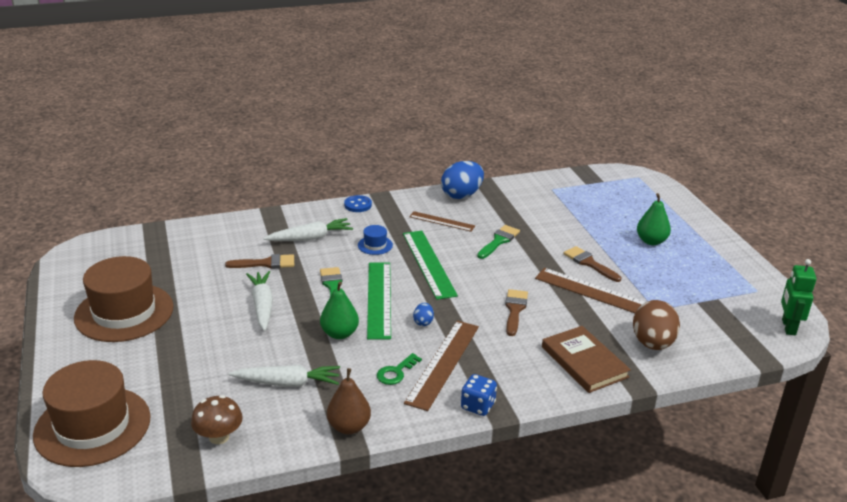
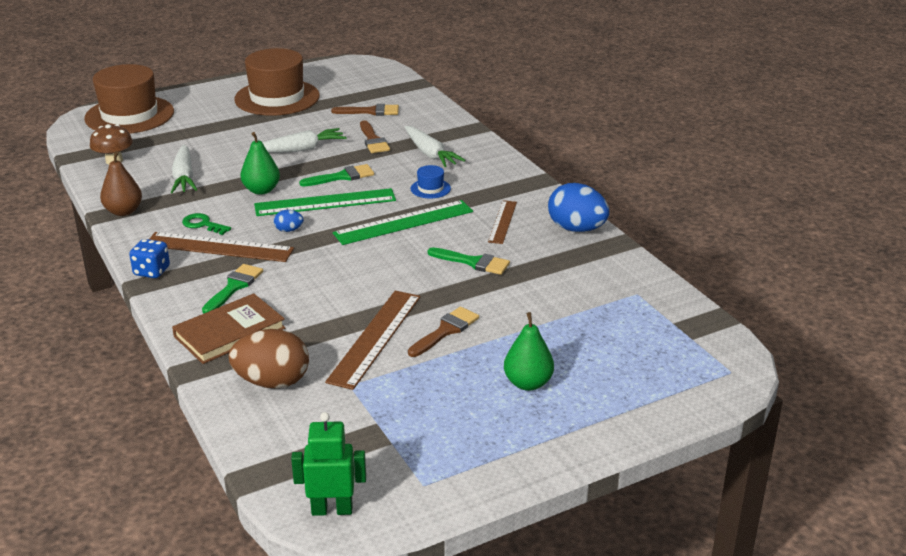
camera: 80 degrees right, 0 degrees up
blue button [344,195,372,212] -> none
brown brush [505,289,528,336] -> brown brush moved to [331,104,399,116]
none -> green brush [202,264,263,314]

